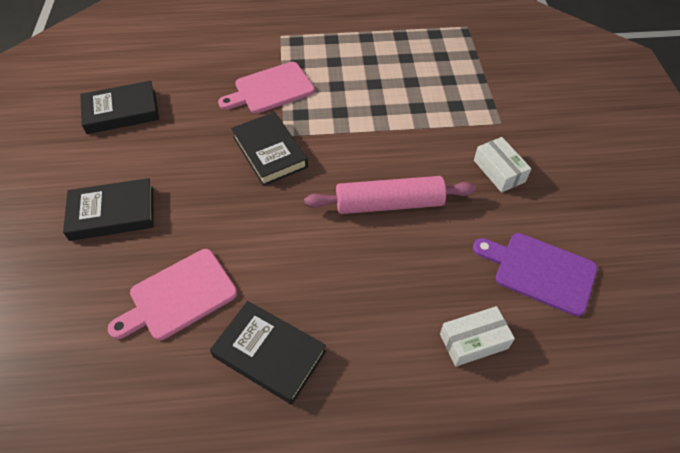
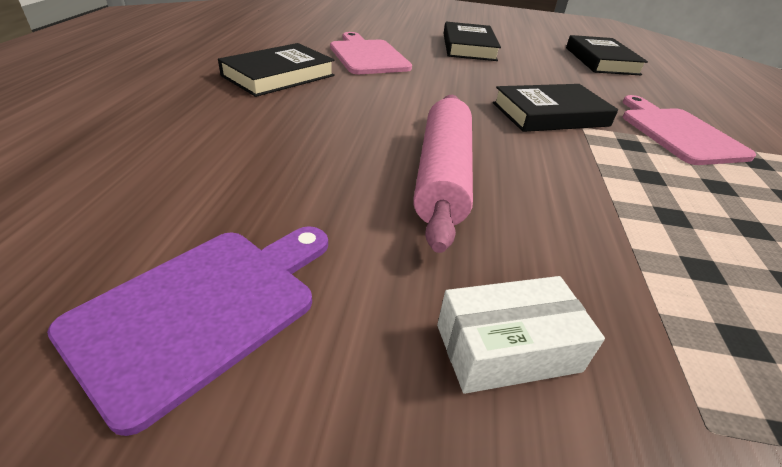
camera: 100 degrees right, 15 degrees down
white box [440,306,515,367] -> none

